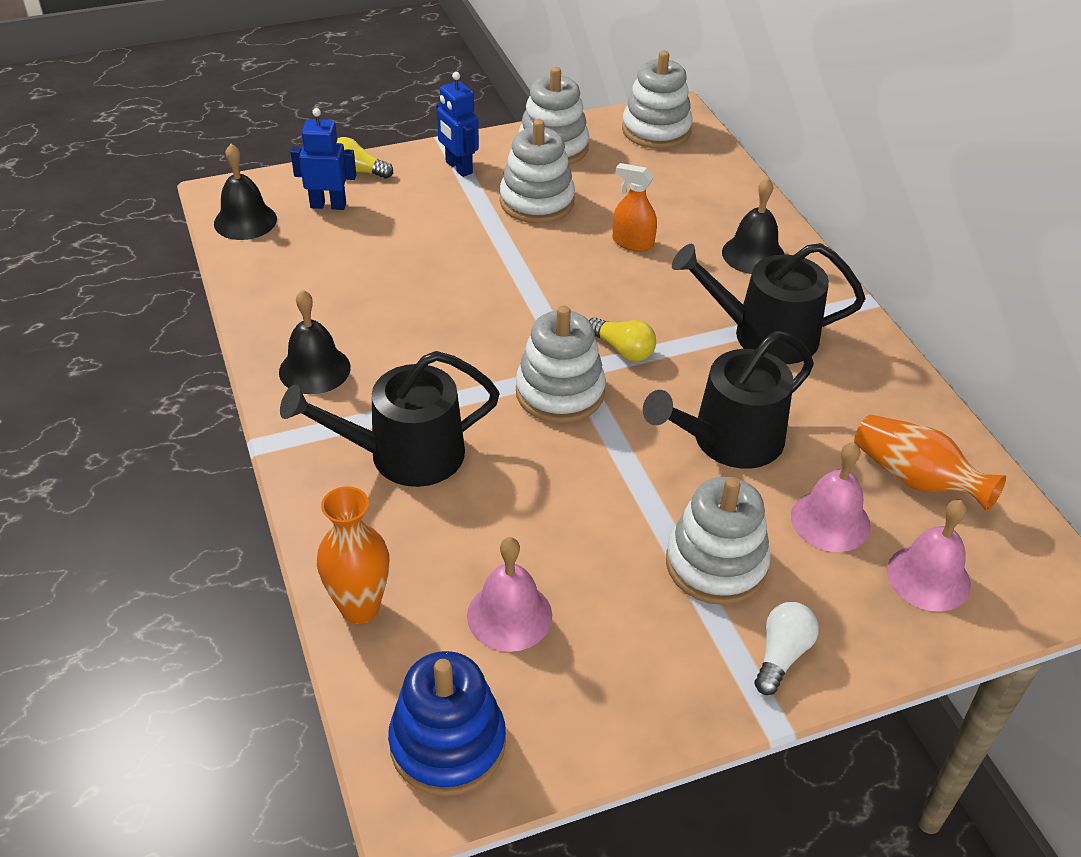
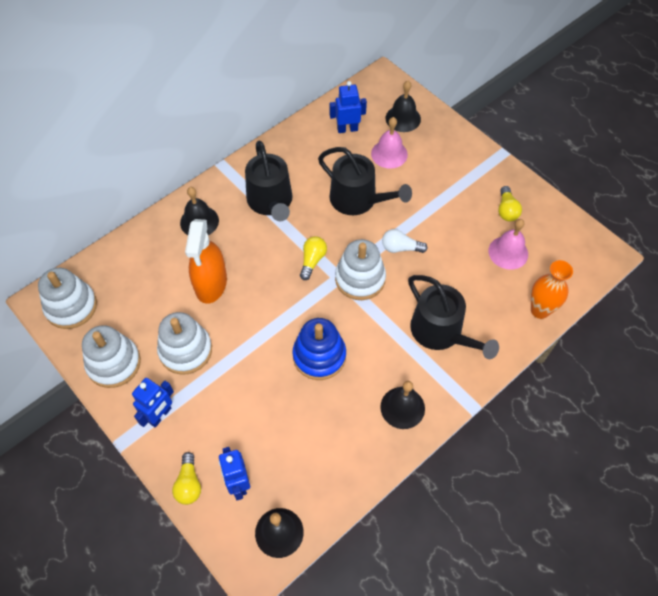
camera: 110 degrees left, 15 degrees up
blue stacking toy [388,651,506,796] -> blue stacking toy moved to [292,318,346,380]
orange spray bottle [613,163,657,252] -> orange spray bottle [185,219,227,304], size x1.73
white stacking toy [666,477,771,605] -> none
white light bulb [755,602,819,695] -> white light bulb moved to [382,229,428,253]
orange vase [854,414,1006,511] -> blue robot [330,81,367,133]
pink bell [887,500,971,612] -> black bell [385,81,421,132]
none -> yellow light bulb [498,186,522,221]

